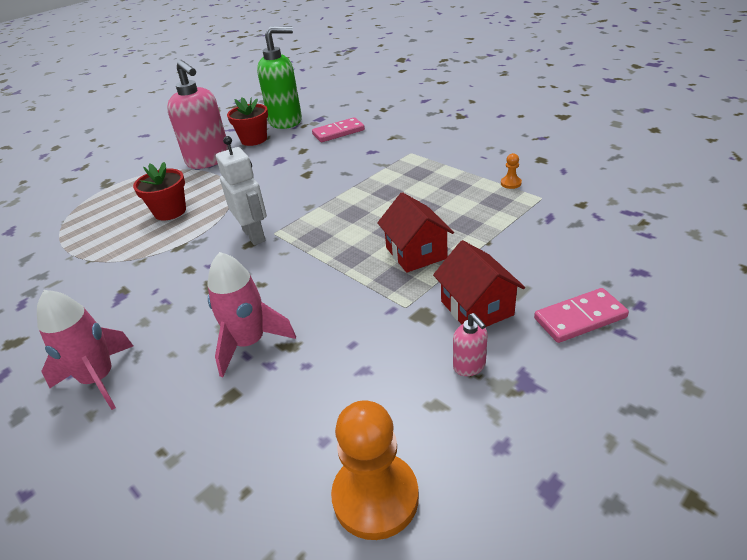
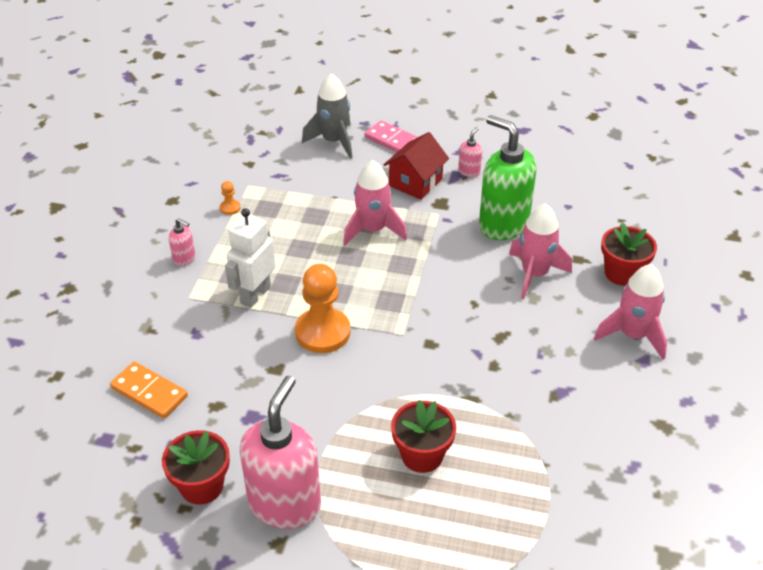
camera: 125 degrees left, 5 degrees up
white robot [216,136,267,245] -> white robot moved to [225,208,276,308]
green soap dispenser [257,26,302,129] -> green soap dispenser moved to [479,115,537,240]
pink domino [312,117,365,142] -> orange domino [110,361,188,418]
orange pawn [331,400,419,540] -> orange pawn moved to [295,264,350,353]
red house [377,192,454,273] -> pink rocket [343,160,407,245]
none -> pink soap dispenser [169,218,195,266]
none -> grey rocket [302,73,352,158]
none -> red flower pot [601,222,657,286]

